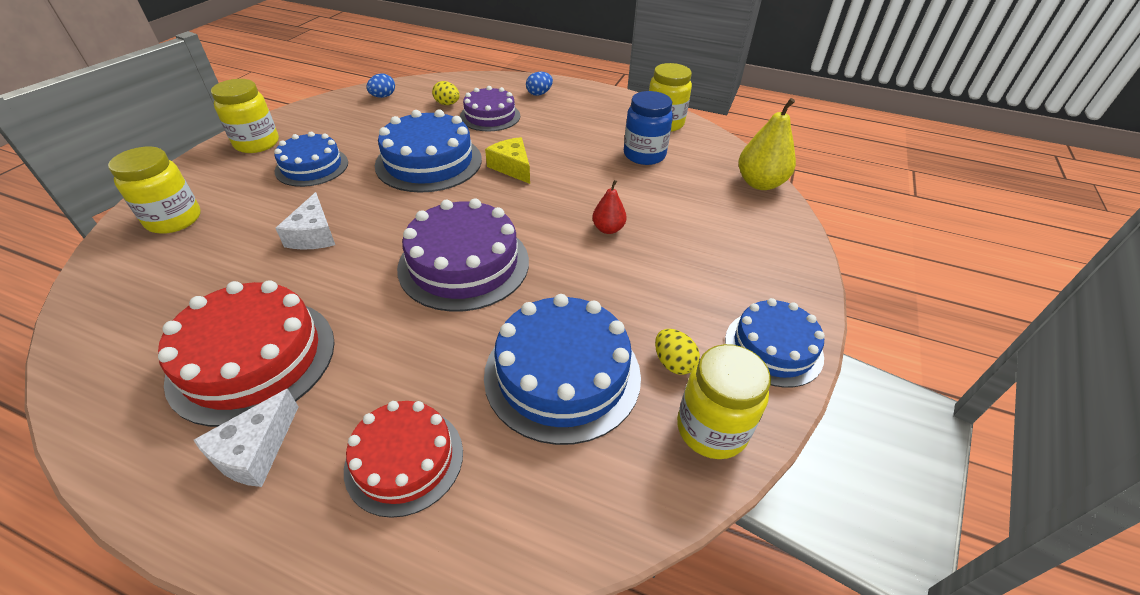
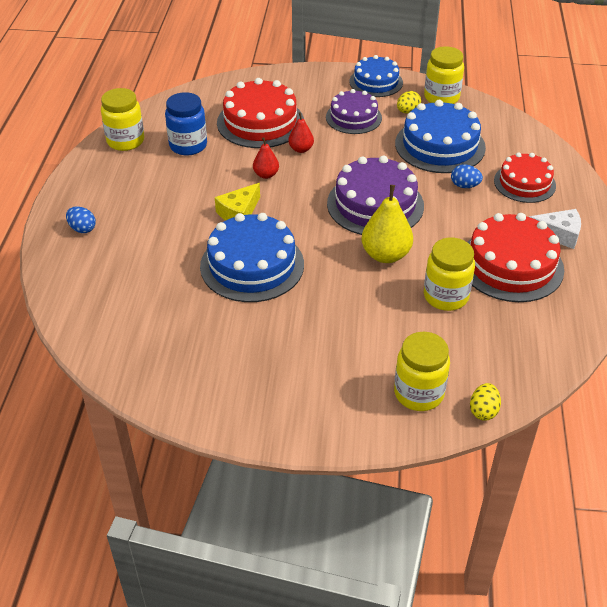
camera: 105 degrees left, 0 degrees up
yellow jar [211,79,279,153] -> yellow jar moved to [424,238,475,311]
blue cake [274,132,348,187] -> none
white cheese [276,192,335,250] -> none
blue egg [366,73,395,98] -> blue egg moved to [451,164,483,188]
yellow egg [432,81,460,105] -> yellow egg moved to [470,383,501,421]
purple cake [460,86,520,132] -> purple cake moved to [326,89,382,134]
yellow pear [739,98,796,190] -> yellow pear moved to [362,185,413,263]
none -> red cake [217,78,304,148]
none -> red pear [253,137,279,179]

